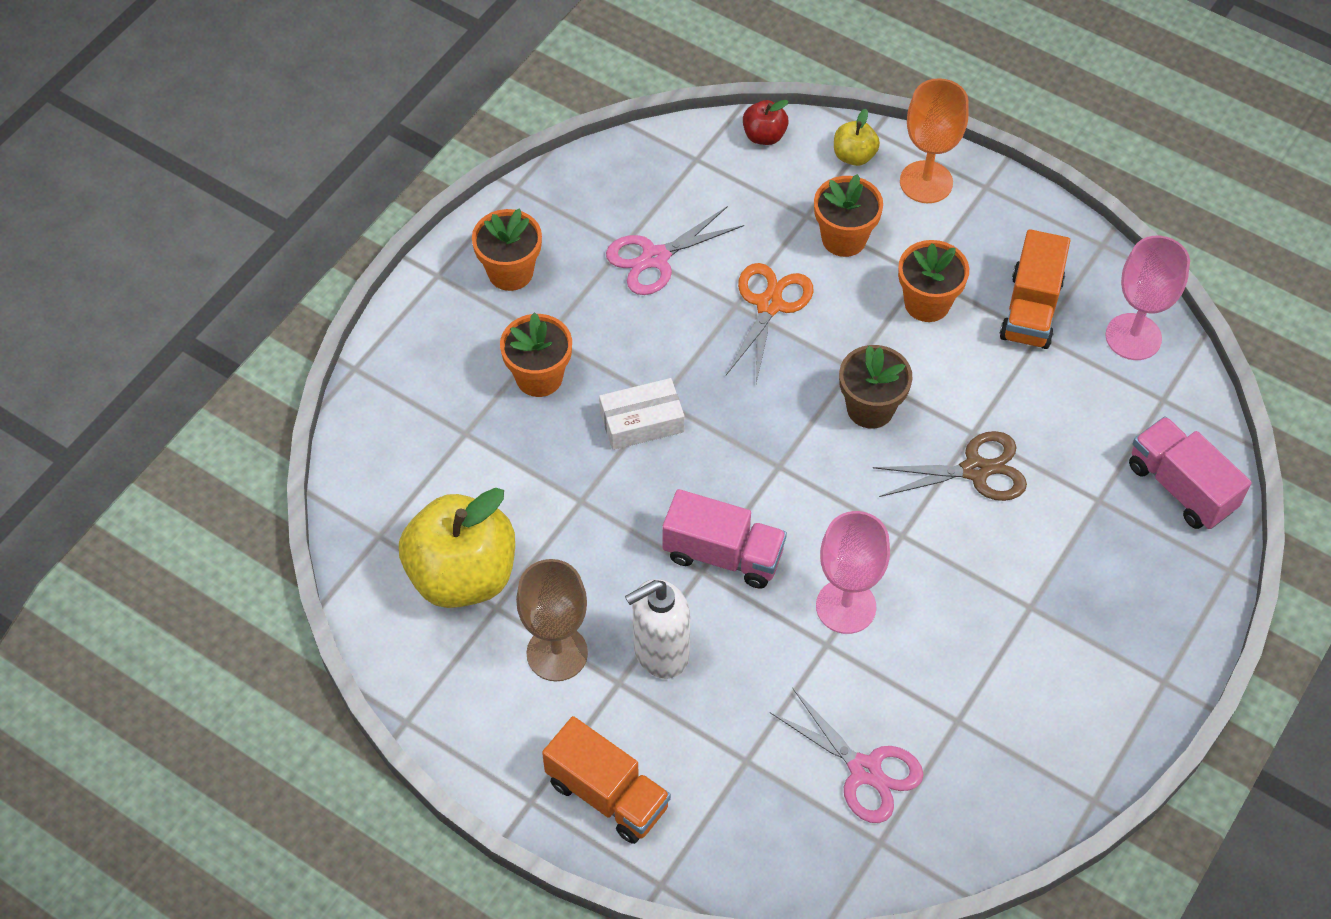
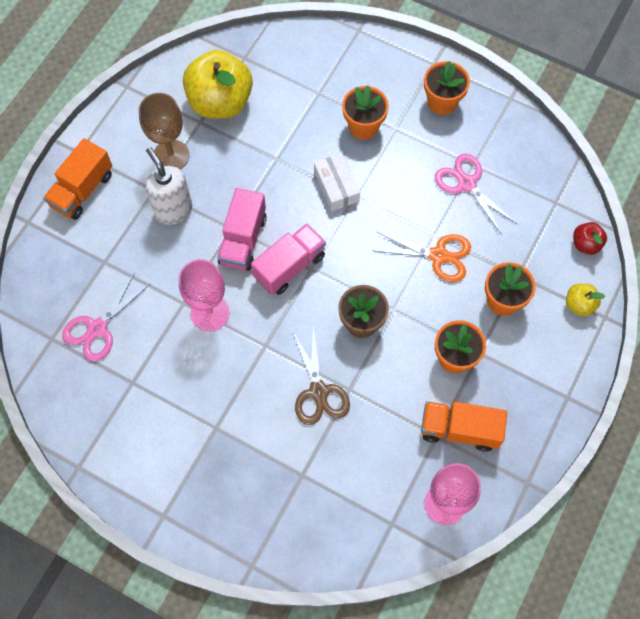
camera: 85 degrees right, 10 degrees up
orange goblet [900,78,969,203] -> none
pink truck [1129,416,1252,529] -> pink truck moved to [251,223,326,295]

